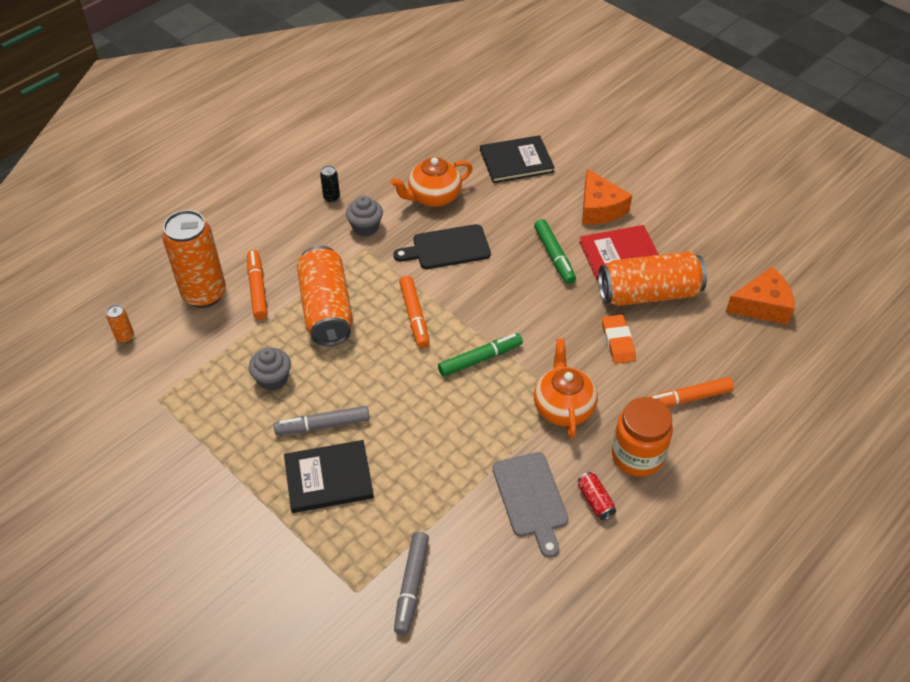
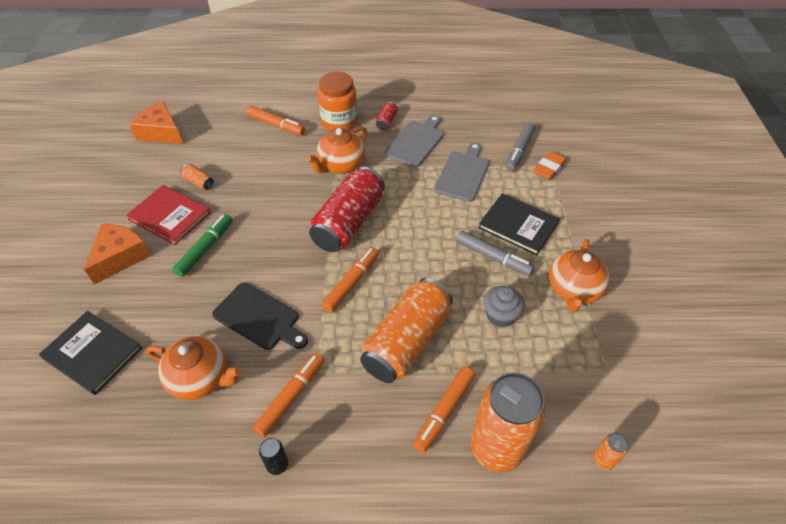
camera: 135 degrees left, 0 degrees up
grey cupcake [346,195,383,237] -> orange marker [253,353,325,437]
grey marker [394,532,429,635] -> grey marker turned 150 degrees clockwise [506,122,536,171]
green marker [438,333,523,377] -> red can [309,167,385,252]
orange can [598,251,707,306] -> orange can [181,164,214,190], size x0.40
orange eraser [602,315,636,364] -> orange eraser moved to [533,151,566,180]
none -> grey cutting board [434,142,489,202]
none -> orange teapot [549,239,610,312]

